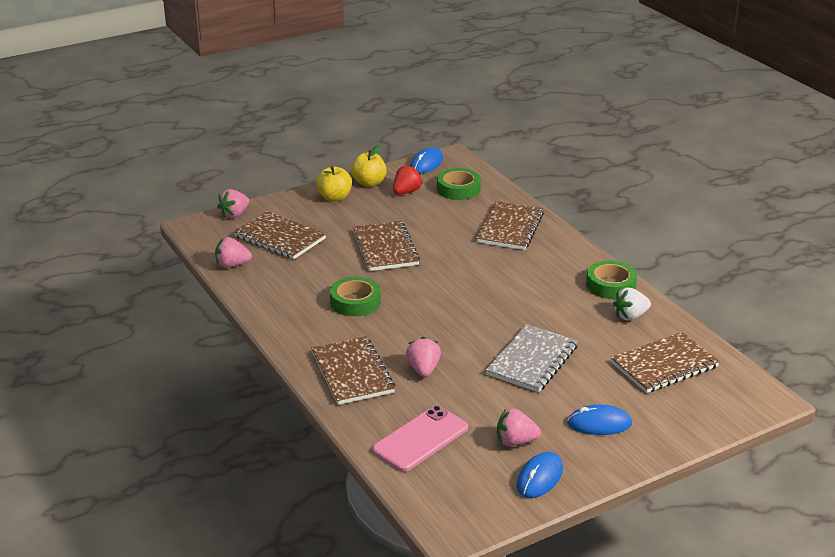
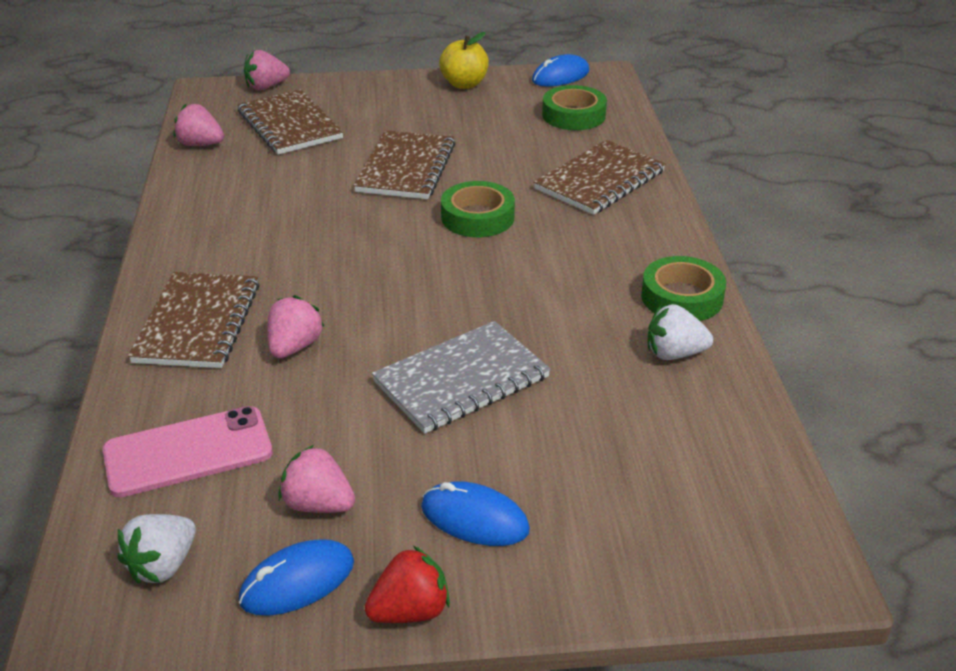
camera: 25 degrees right, 5 degrees up
yellow apple [316,166,352,202] -> none
green tape [330,277,381,316] -> green tape moved to [441,181,515,237]
red strawberry [393,165,423,194] -> red strawberry moved to [365,546,450,623]
brown notebook [611,332,720,393] -> none
none -> white strawberry [118,514,196,584]

